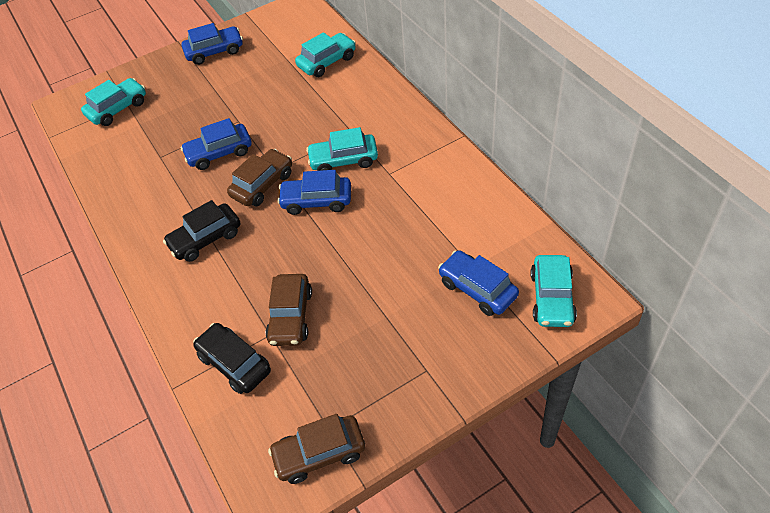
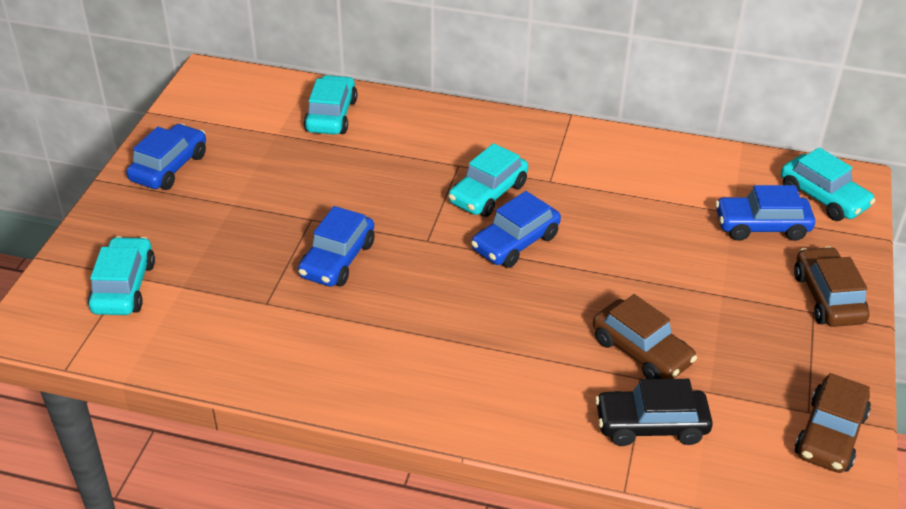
camera: 50 degrees left, 10 degrees down
black car [163,200,240,262] -> none
brown car [227,149,292,207] -> brown car moved to [794,246,870,327]

